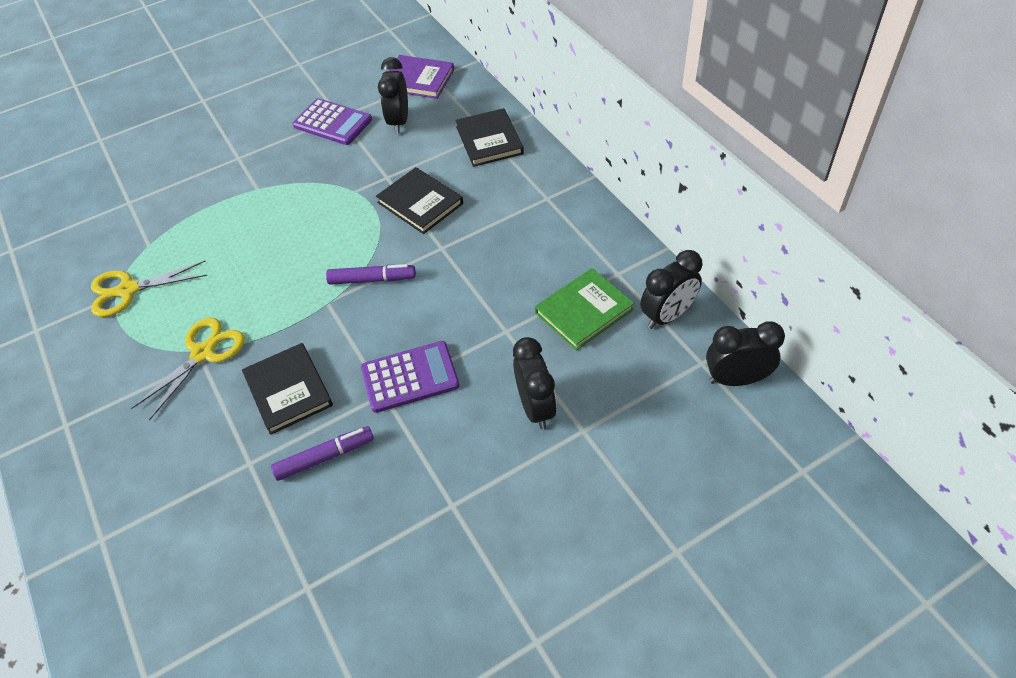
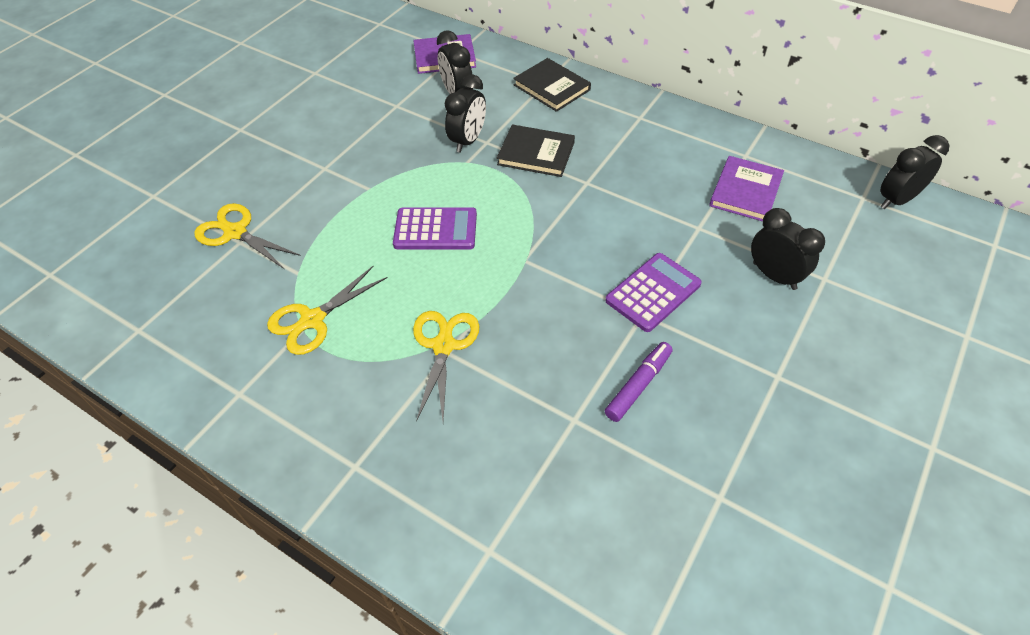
camera: 30 degrees left, 0 degrees up
black book [242,343,333,435] -> none
purple calculator [293,98,372,145] -> purple calculator moved to [393,207,477,250]
purple marker [326,264,416,285] -> none
green book [535,268,634,351] -> purple book [709,156,784,221]
black clock [640,250,702,329] -> black clock moved to [445,74,486,153]
none -> yellow scissors [195,203,301,269]

